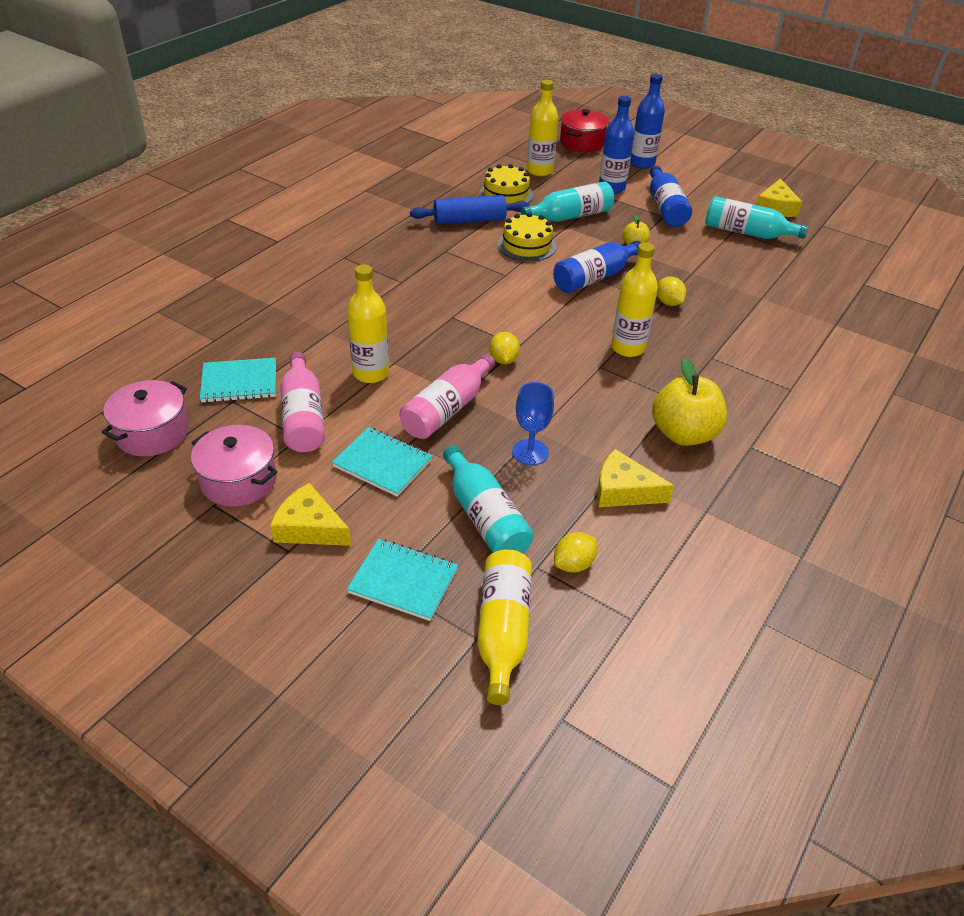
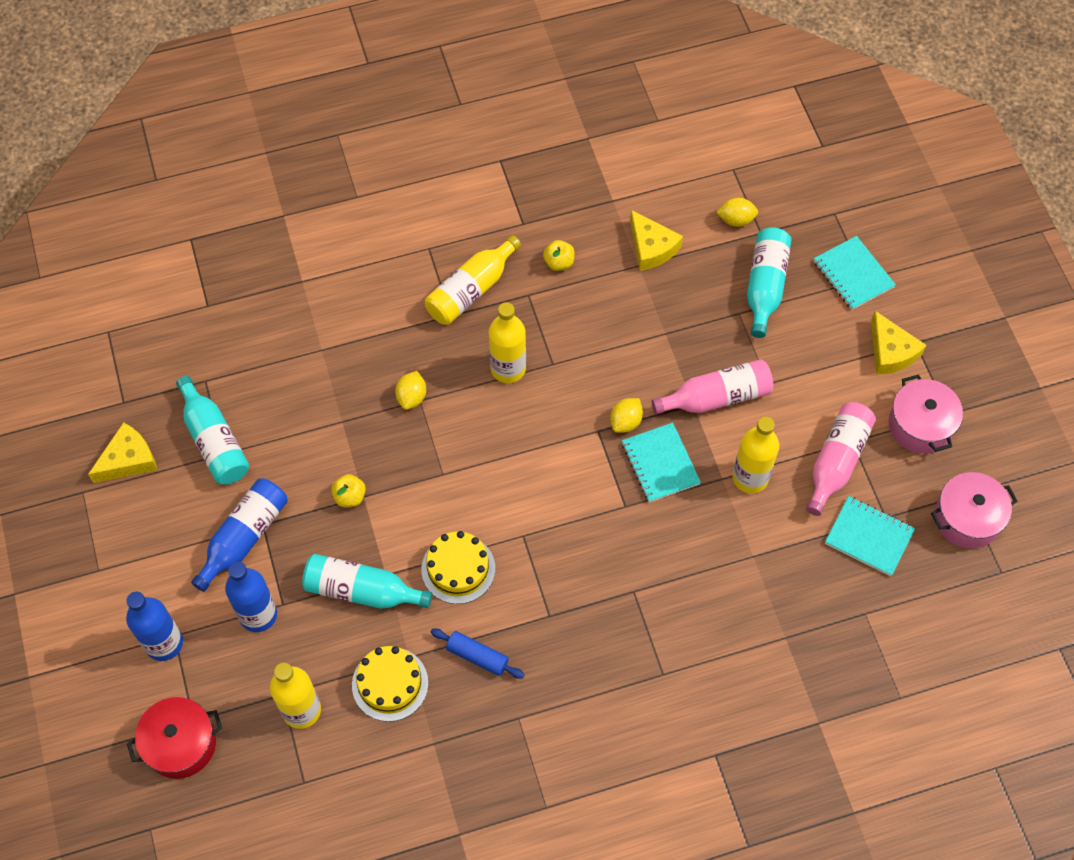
camera: 140 degrees left, 20 degrees up
turquoise notebook [332,427,432,497] -> turquoise notebook moved to [622,423,701,502]
blue rolling pin [410,195,529,225] -> blue rolling pin [431,628,525,679], size x0.65
yellow bottle [477,549,532,705] -> yellow bottle moved to [425,235,521,325]
blue goblet [512,382,554,465] -> none
blue bottle [553,241,641,293] -> none
yellow apple [652,358,727,446] -> yellow apple [543,240,575,271], size x0.49

